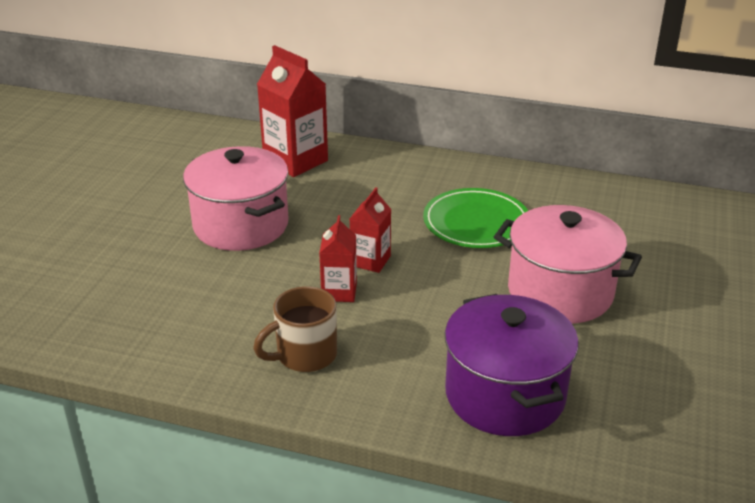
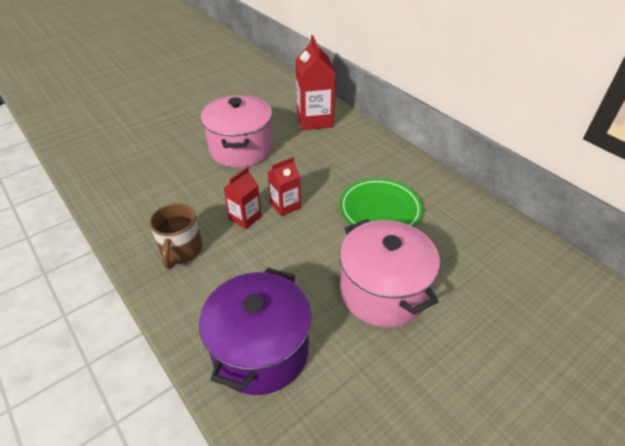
camera: 35 degrees right, 10 degrees up
brown mug [253,286,337,372] -> brown mug turned 90 degrees counterclockwise [149,203,202,269]

